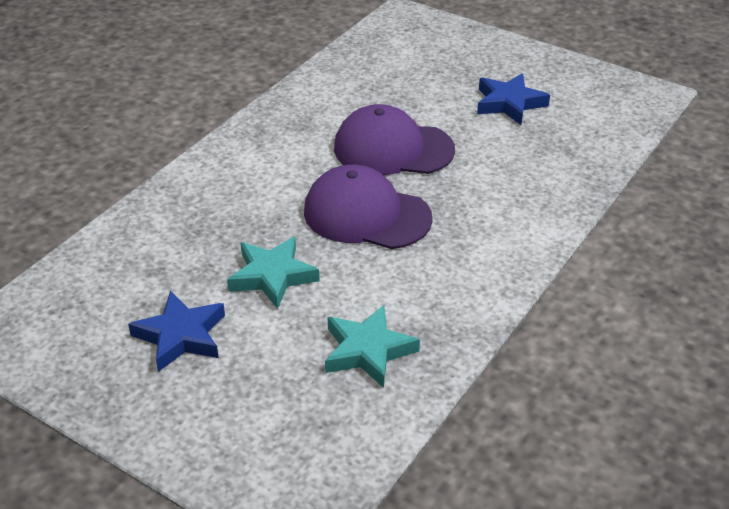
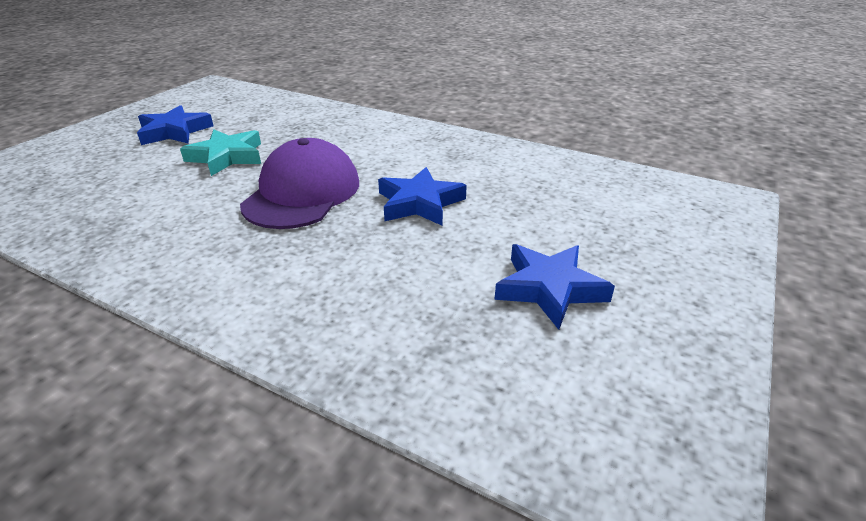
camera: 85 degrees right, 5 degrees down
turquoise star [325,305,420,388] -> none
purple cap [334,104,455,175] -> blue star [378,167,467,226]

